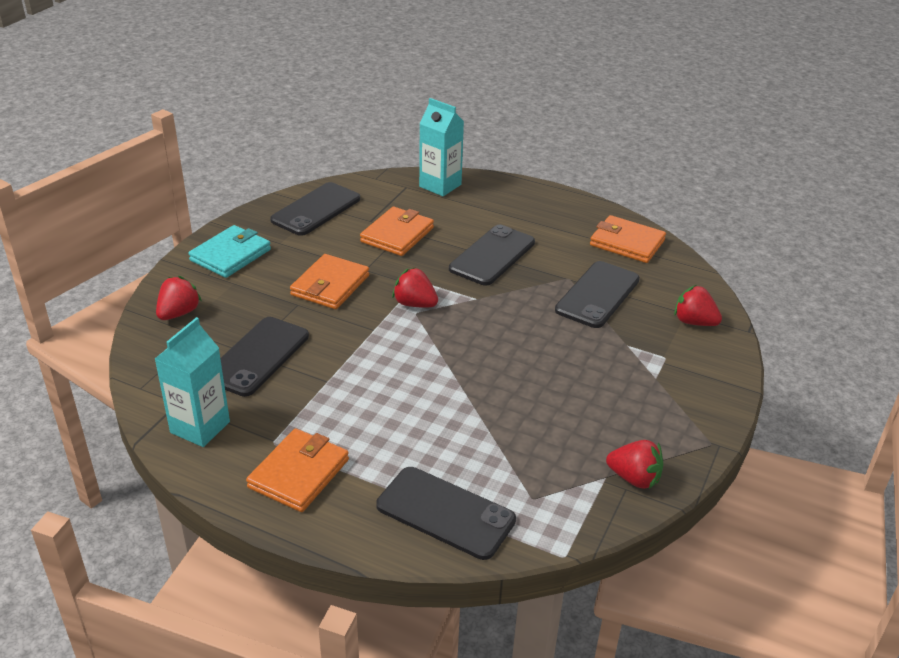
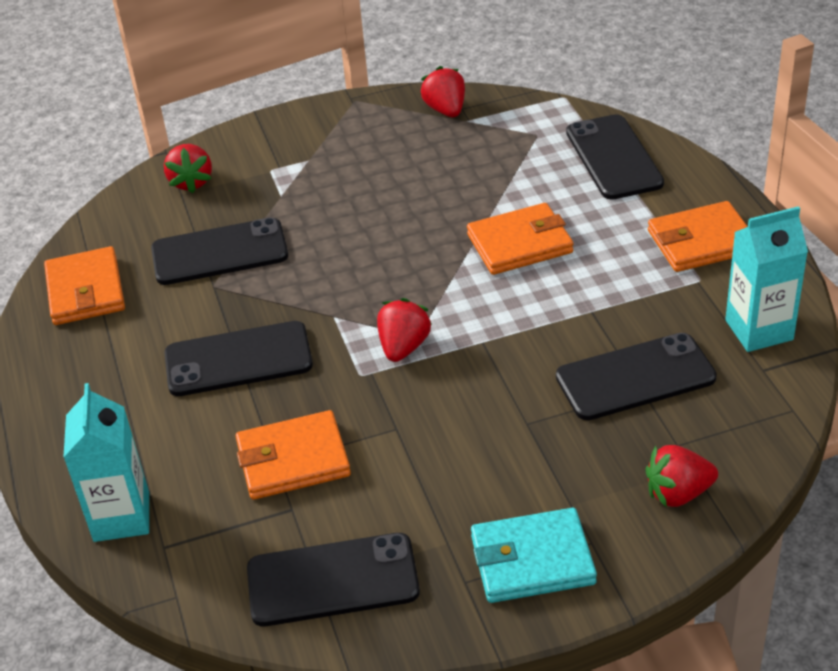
camera: 130 degrees left, 5 degrees up
orange wallet [290,254,369,309] -> orange wallet moved to [467,203,574,275]
red strawberry [392,267,438,308] -> red strawberry turned 150 degrees counterclockwise [377,298,432,362]

